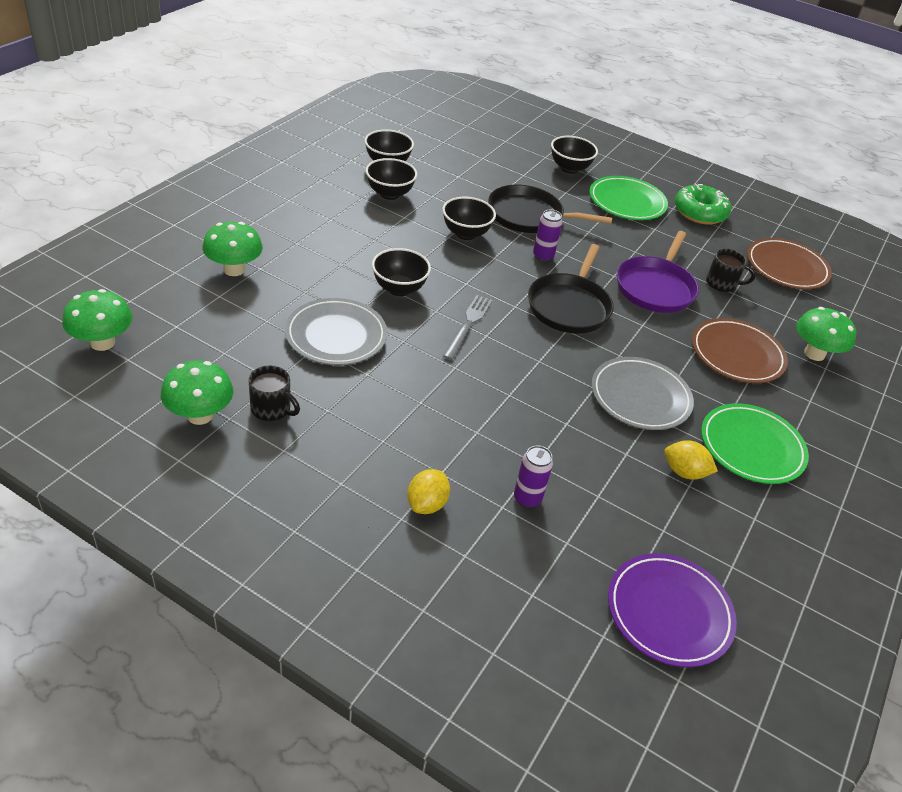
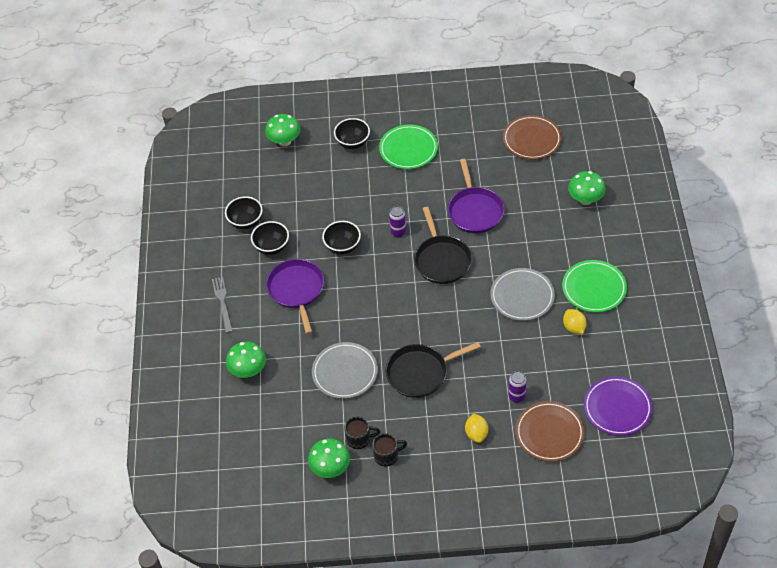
camera: 25 degrees left, 10 degrees up
green mushroom [62,289,133,351] -> green mushroom moved to [265,114,301,147]
black bowl [372,248,431,296] -> none
grey fork [443,295,492,360] -> grey fork moved to [212,277,233,333]
black pan [488,185,612,233] -> black pan moved to [385,342,481,398]
yellow lemon [664,440,718,480] -> yellow lemon turned 75 degrees clockwise [563,309,587,334]
green donut [675,184,731,224] -> none
brown plate [692,318,788,383] -> brown plate moved to [515,401,585,462]
black mug [706,249,756,292] -> black mug moved to [372,433,407,466]
none -> purple pan [266,259,324,334]

